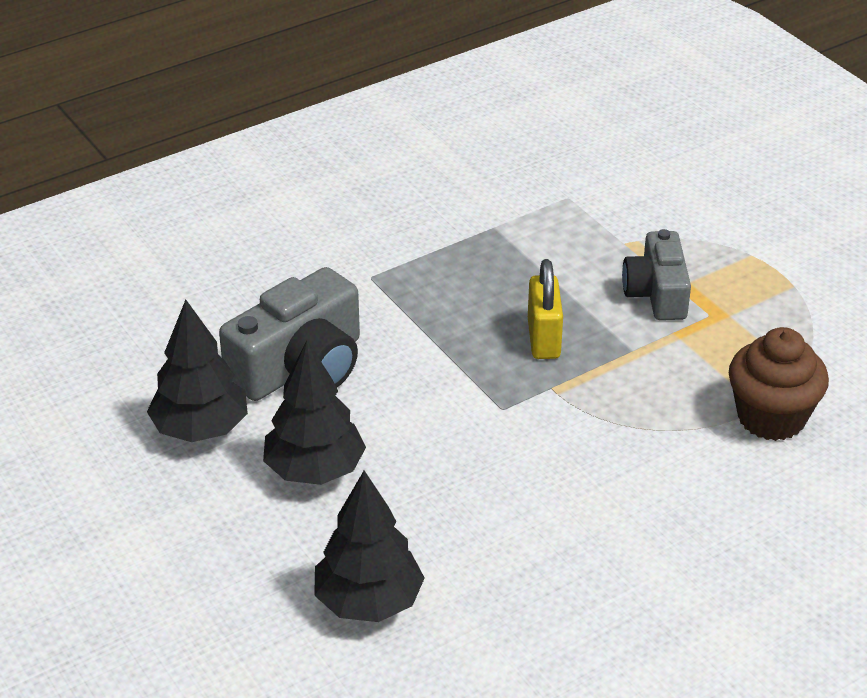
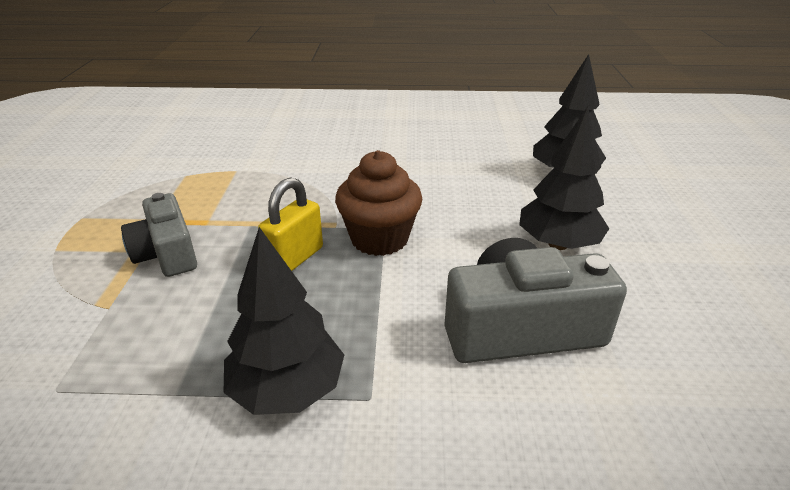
camera: 145 degrees left, 5 degrees down
black tree [147,299,248,442] -> black tree moved to [224,227,344,415]
grey camera [622,229,691,320] -> grey camera turned 120 degrees clockwise [121,193,197,277]
brown cupcake [729,327,829,441] -> brown cupcake moved to [335,150,422,256]

